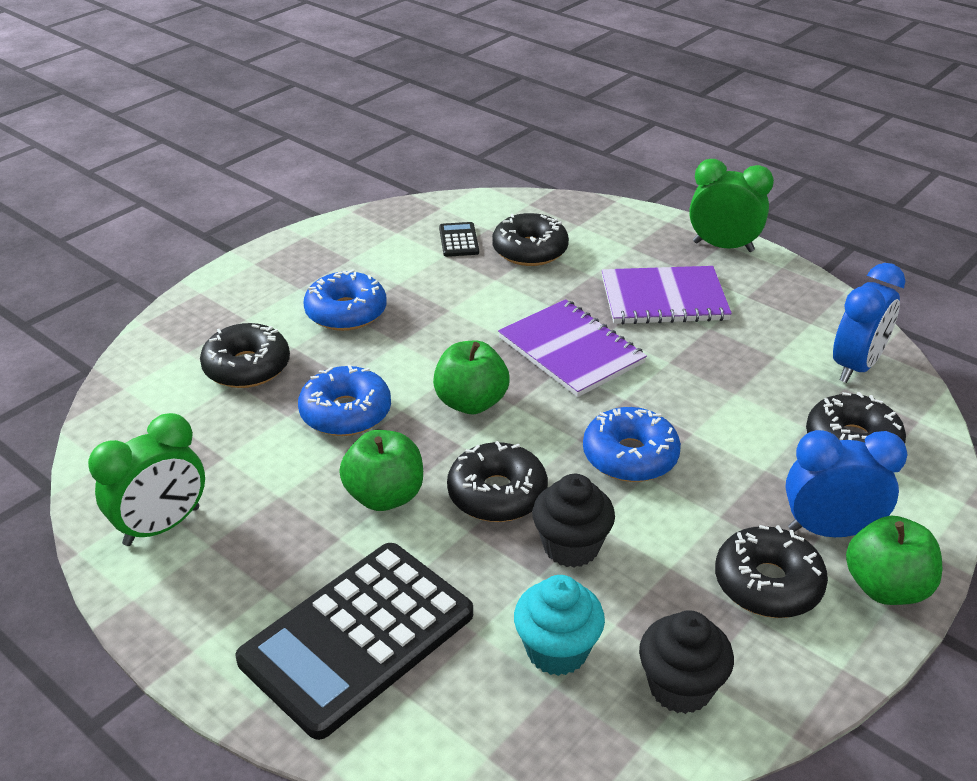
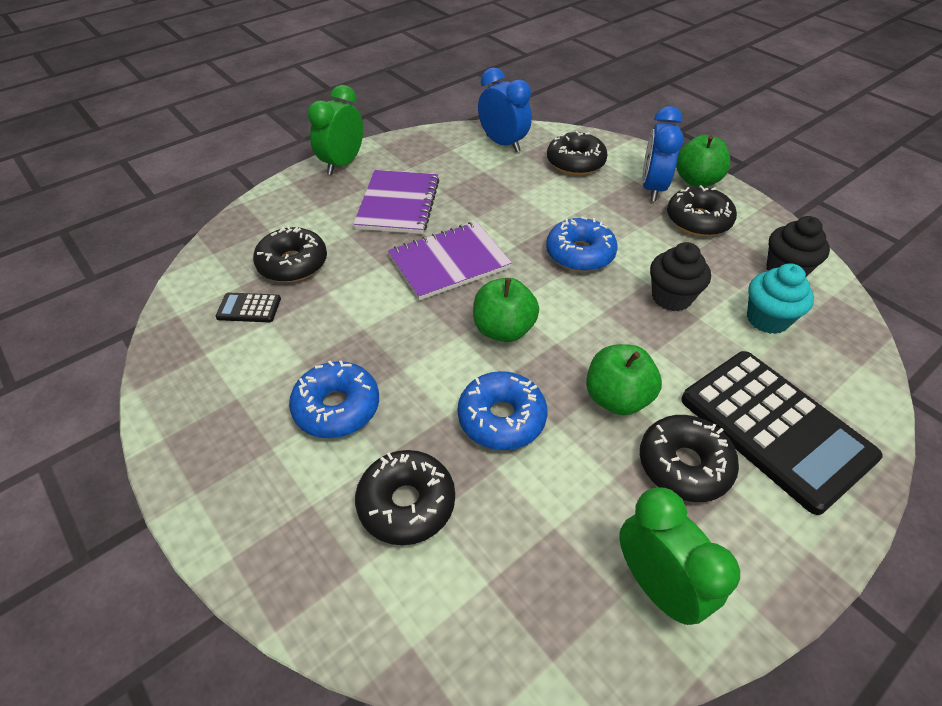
camera: 80 degrees left, 10 degrees up
black donut [447,441,548,522] -> black donut moved to [640,415,739,502]

